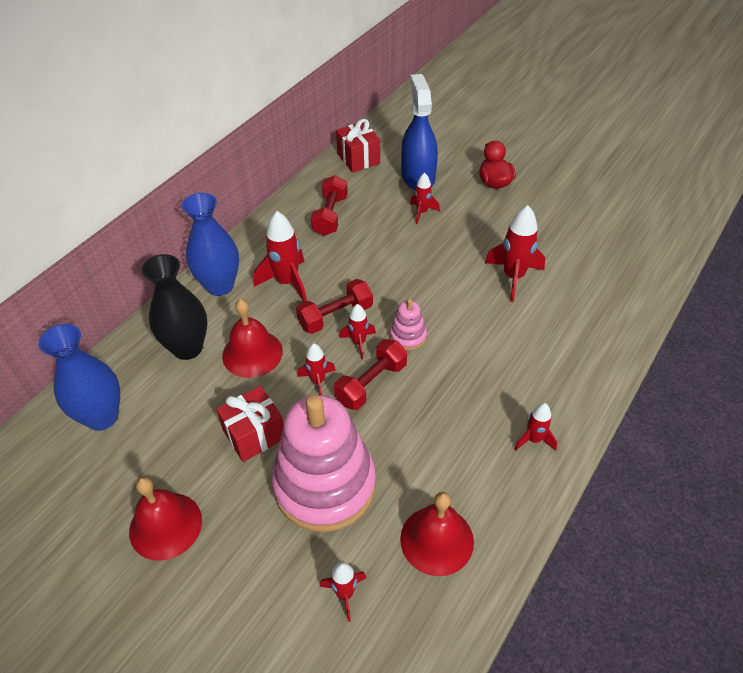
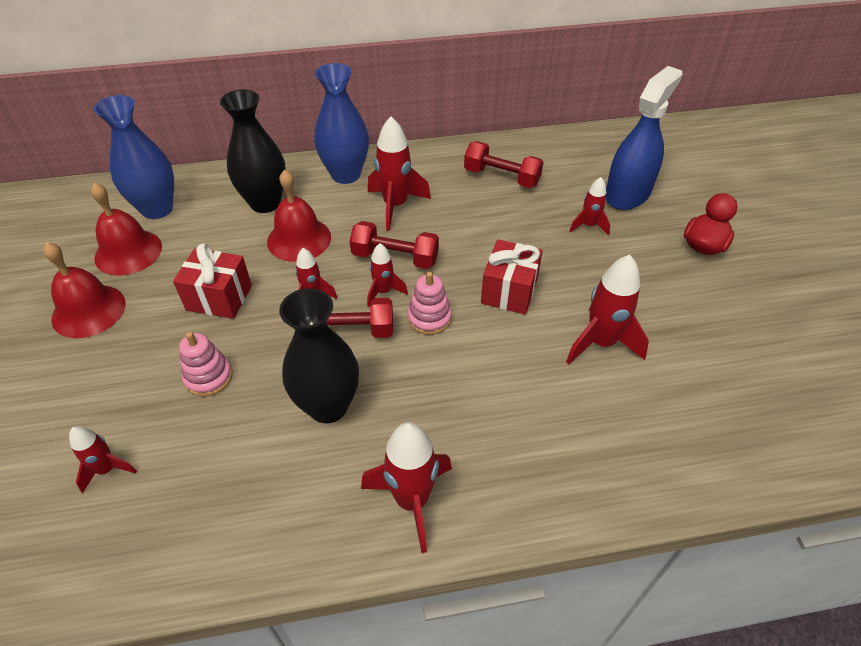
camera: 45 degrees right, 0 degrees up
pink stacking toy [272,395,376,532] -> pink stacking toy [179,332,232,396], size x0.42
red dumbbell [311,175,348,236] -> red dumbbell turned 60 degrees clockwise [464,141,543,188]
red gift [336,119,380,173] -> red gift moved to [481,239,543,314]
red bell [400,492,474,576] -> red bell moved to [91,183,162,276]
red rocket [514,403,557,451] -> red rocket [361,422,452,553], size x1.73
none -> black vase [279,288,359,423]

